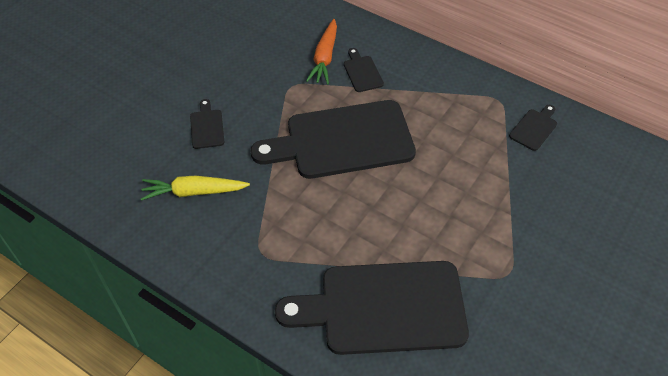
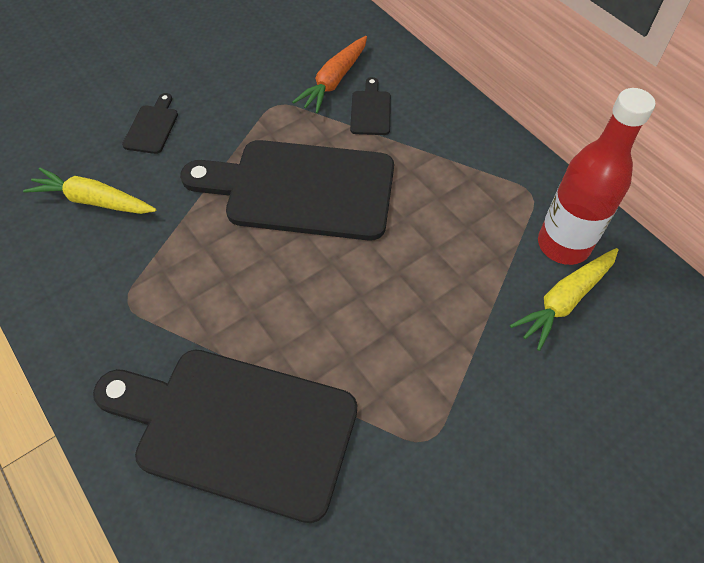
camera: 20 degrees right, 5 degrees up
black cutting board [509,105,557,151] -> red bottle [538,88,655,265]
none -> yellow carrot [510,248,619,351]

